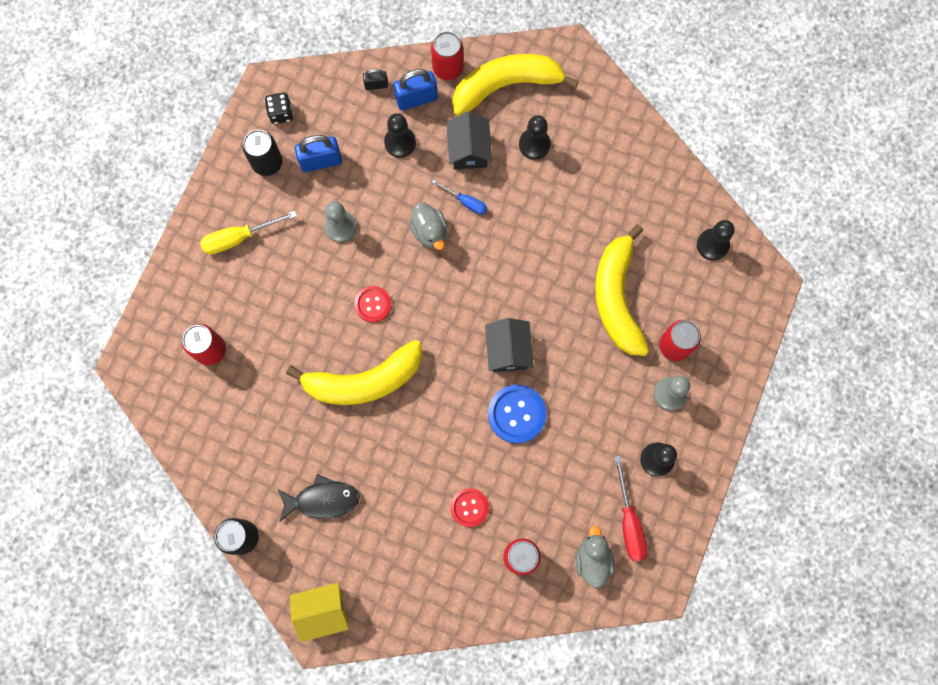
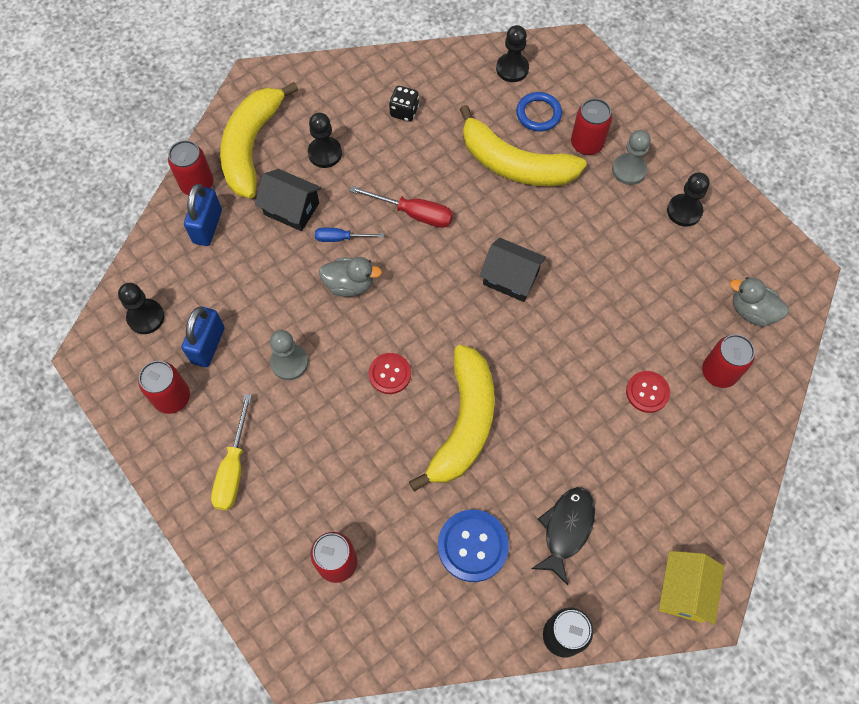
camera: 60 degrees left, 10 degrees down
black can [243,130,282,176] -> red can [139,361,190,414]
black dice [265,93,293,124] -> black dice moved to [389,86,419,122]
black padlock [363,69,388,90] -> none
black pawn [384,113,416,158] -> black pawn moved to [118,283,165,334]
blue screwdriver [431,180,487,215] -> blue screwdriver turned 150 degrees counterclockwise [315,228,384,242]
blue button [488,385,547,443] -> blue button moved to [438,509,509,582]
red screwdriver [614,456,648,562] -> red screwdriver moved to [349,186,453,228]
none -> blue ring [516,92,562,131]

